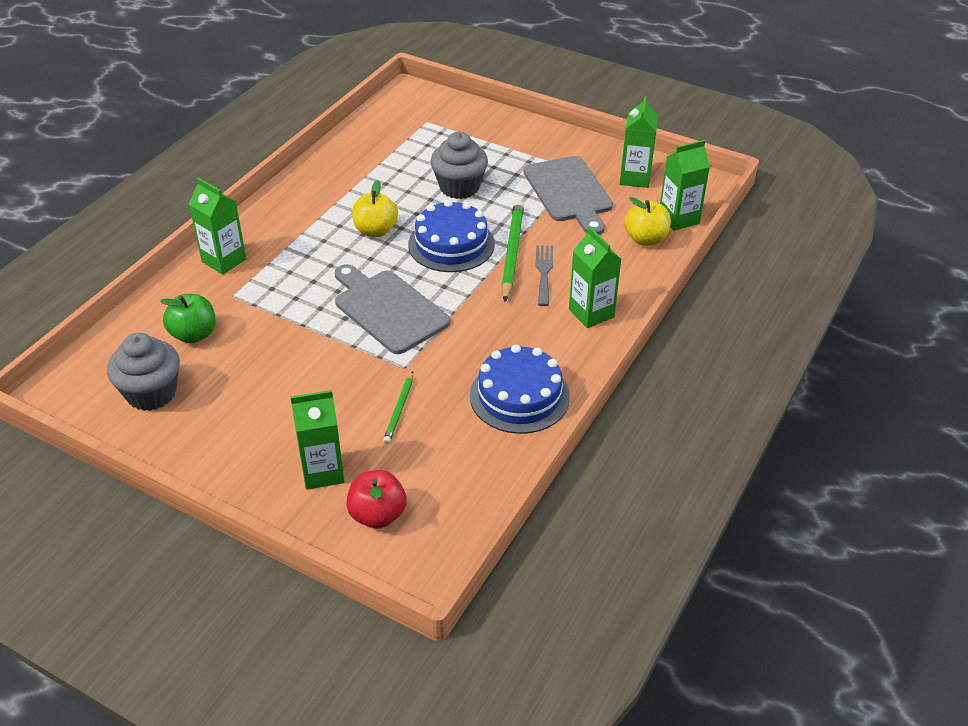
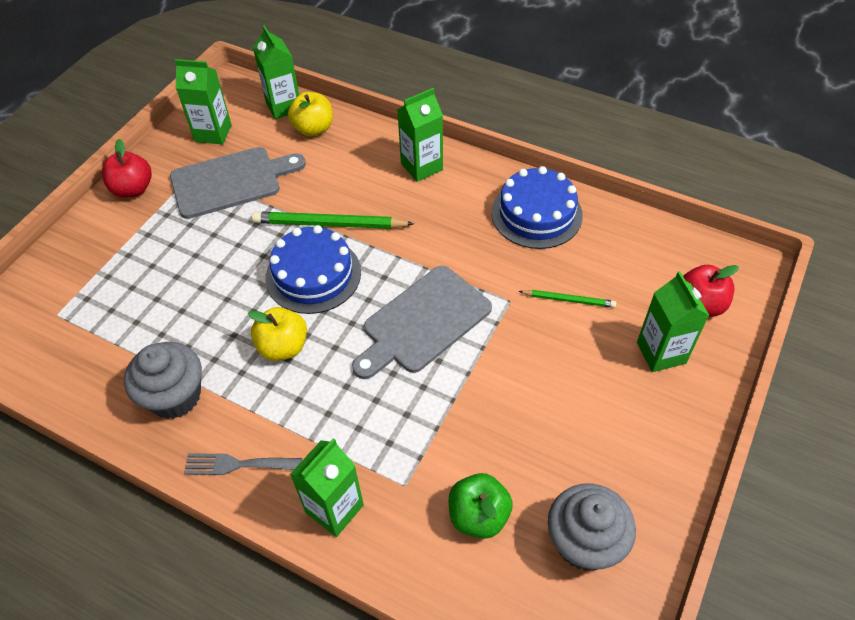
camera: 90 degrees left, 10 degrees up
grey cupcake [430,132,488,199] -> grey cupcake moved to [124,342,202,419]
grey fork [536,245,553,306] -> grey fork moved to [184,453,302,475]
none -> red apple [102,139,152,198]

